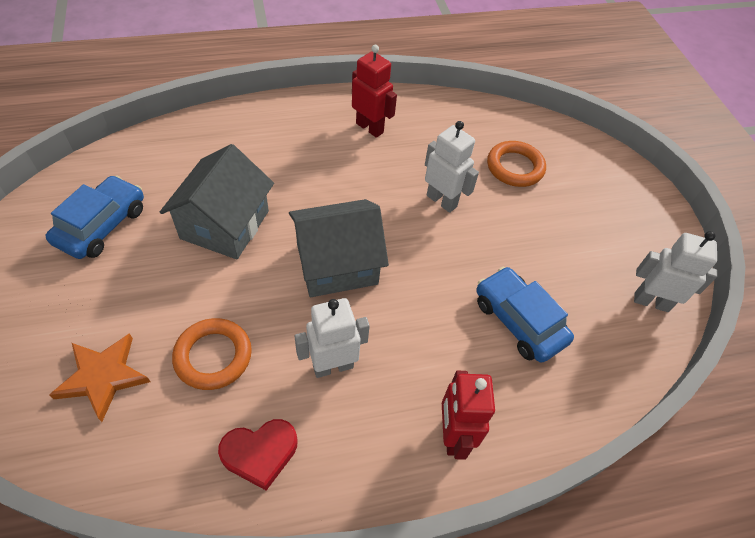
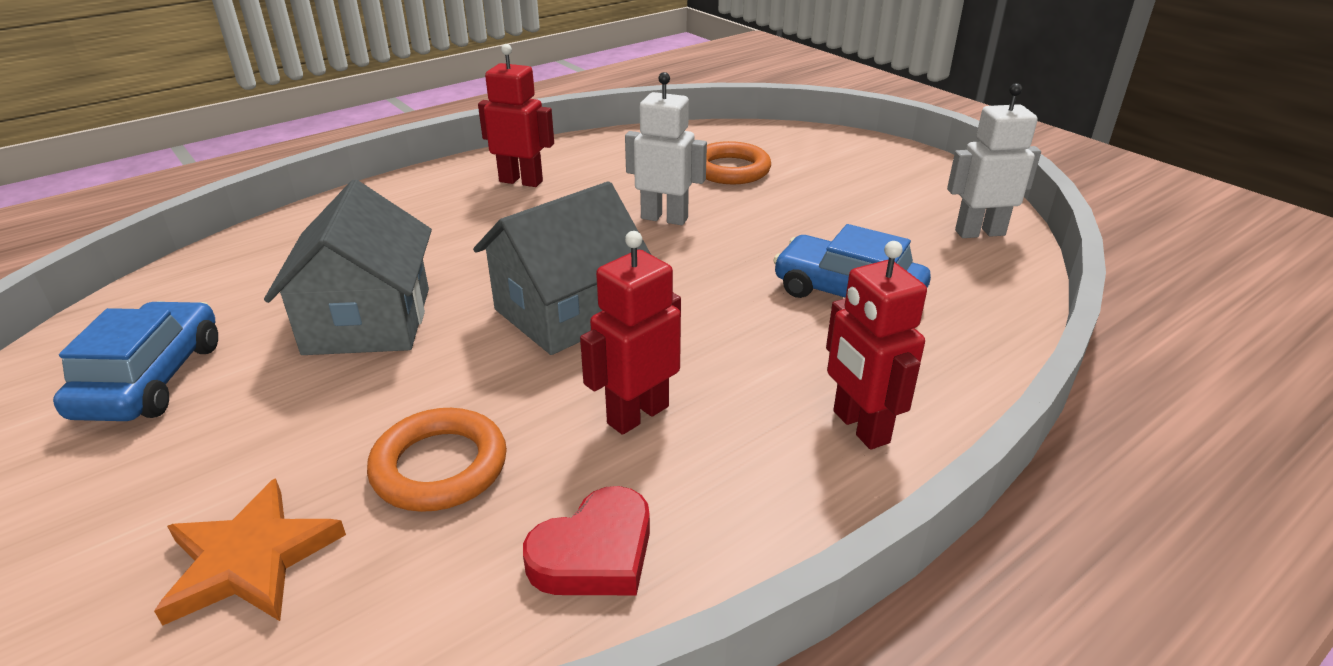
camera: 20 degrees left, 20 degrees down
white robot [295,298,370,378] -> red robot [580,231,681,435]

